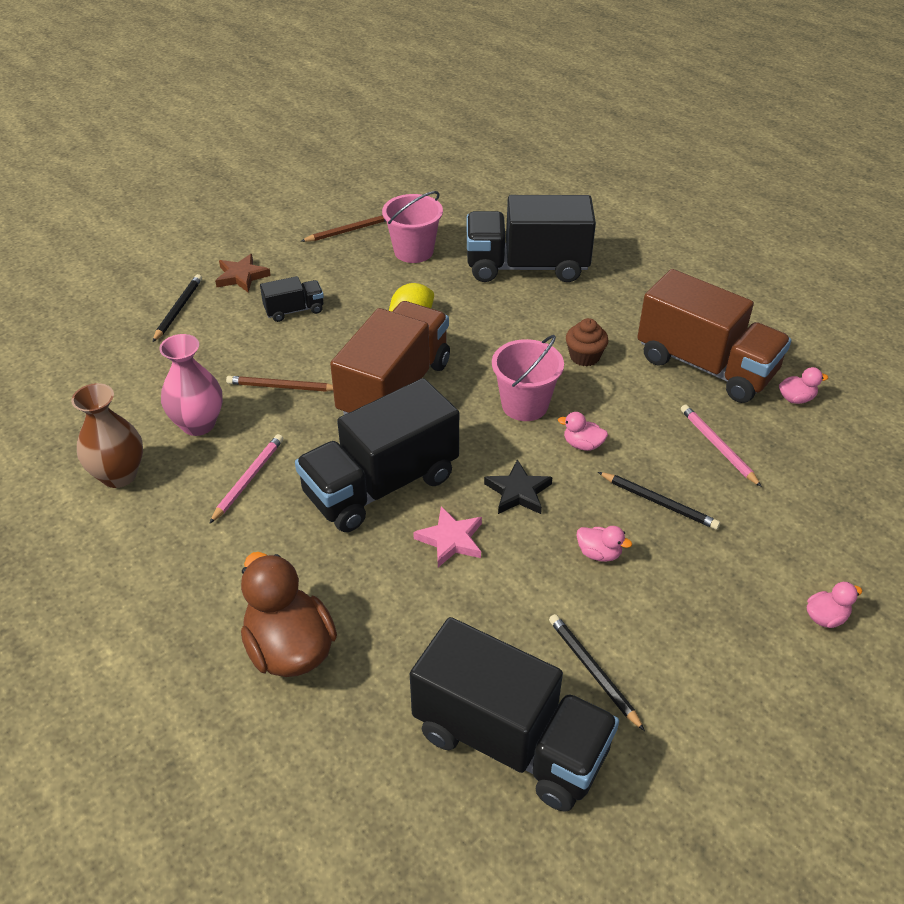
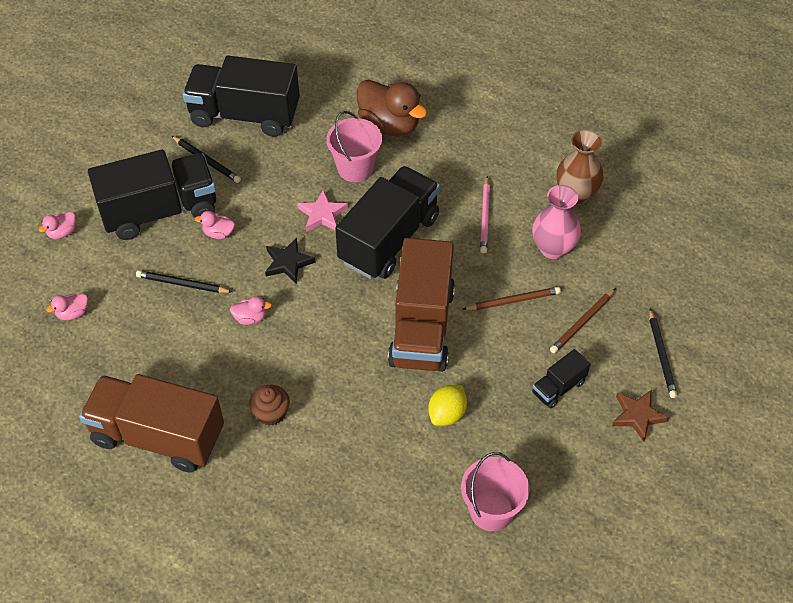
camera: 160 degrees right, 10 degrees up
brown pencil [301,215,386,242] -> brown pencil moved to [550,288,616,353]
black truck [467,195,596,282] -> black truck moved to [88,150,216,240]
pink bucket [492,335,564,421] -> pink bucket moved to [326,111,382,182]
pink pencil [681,405,762,487] -> none
pink duck [779,367,828,404] -> pink duck moved to [46,294,88,320]

